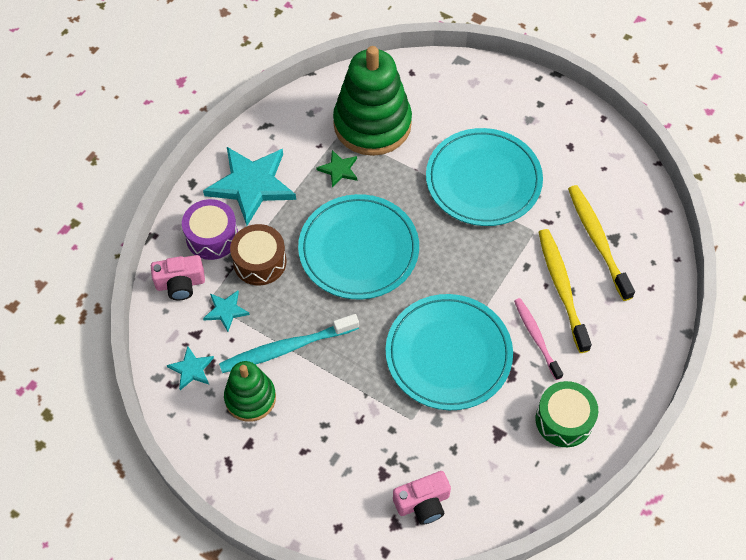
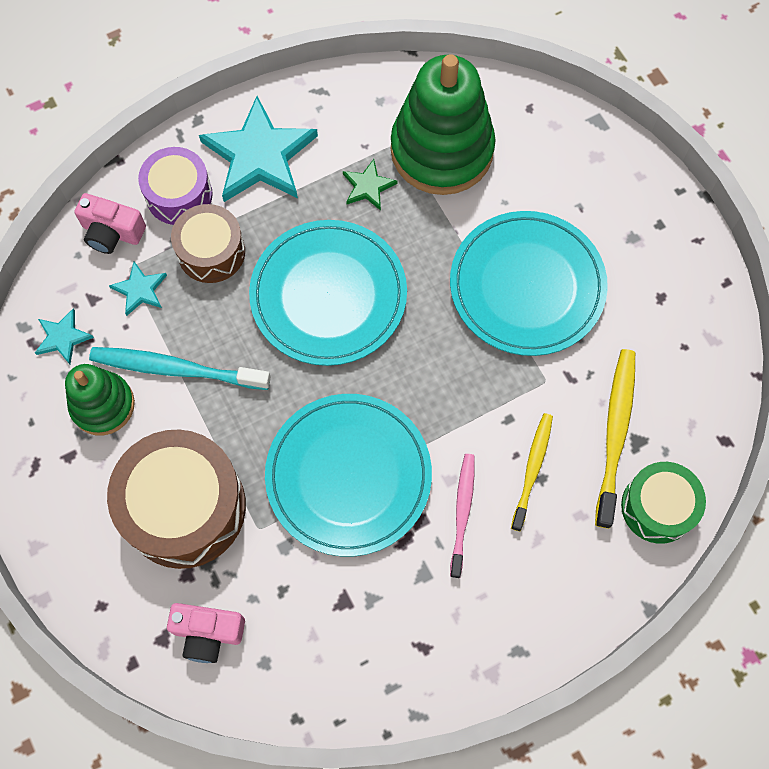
camera: 30 degrees right, 10 degrees up
green drum [536,381,598,447] -> green drum moved to [621,462,706,544]
yellow toothbrush [538,229,592,353] -> yellow toothbrush [511,413,553,531], size x0.66
none -> brown drum [107,430,246,569]

